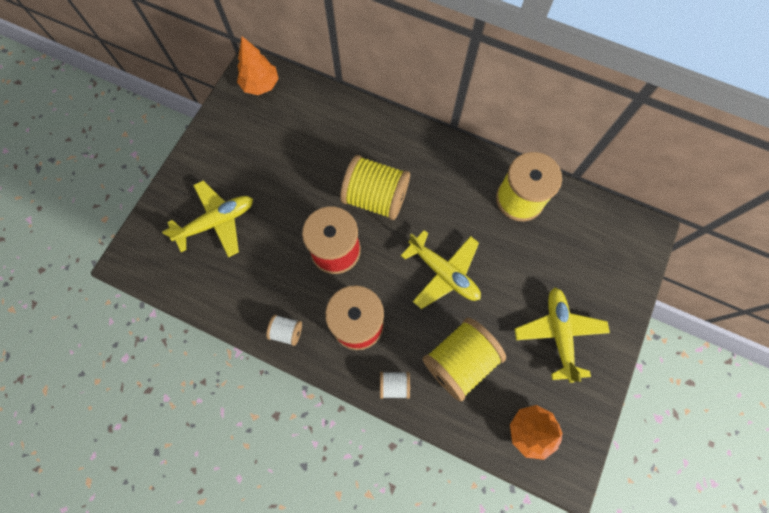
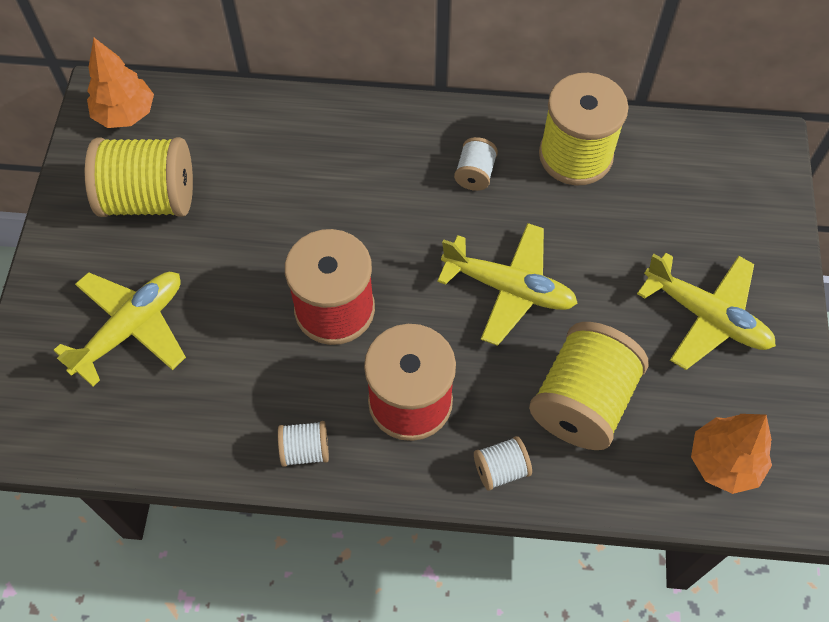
camera: 20 degrees left, 10 degrees down
yellow spool [340,155,410,220] -> yellow spool moved to [85,137,193,217]
yellow plane [514,287,610,383] -> yellow plane turned 150 degrees clockwise [637,253,776,370]
none -> white spool [454,137,498,191]

